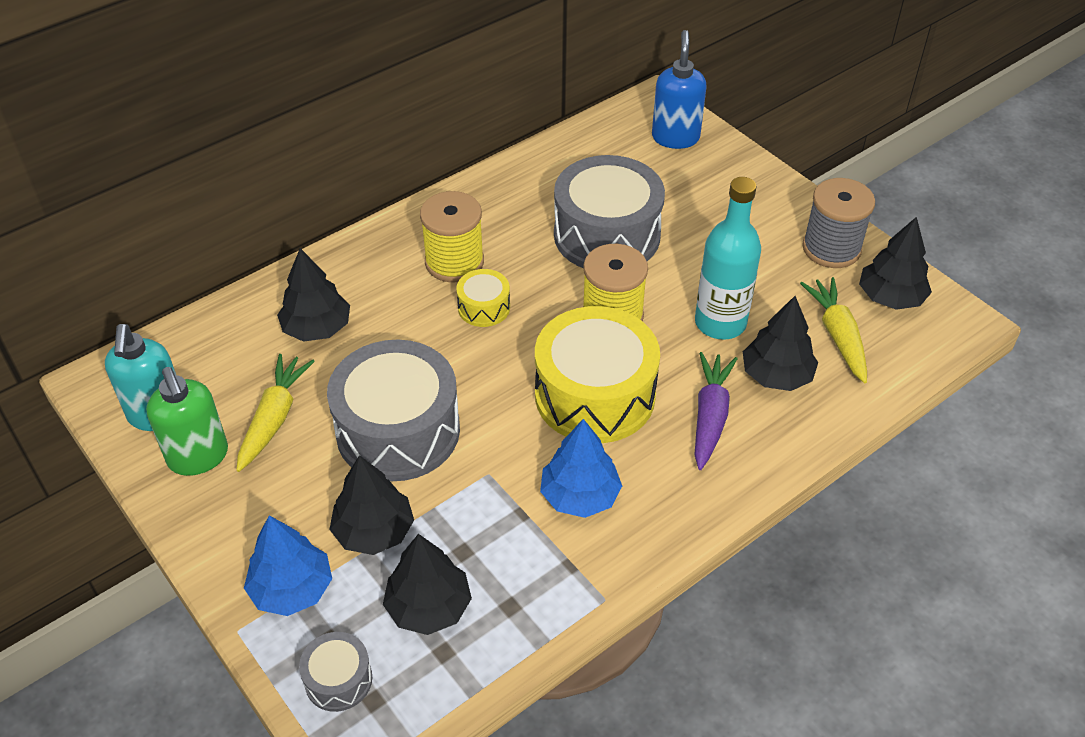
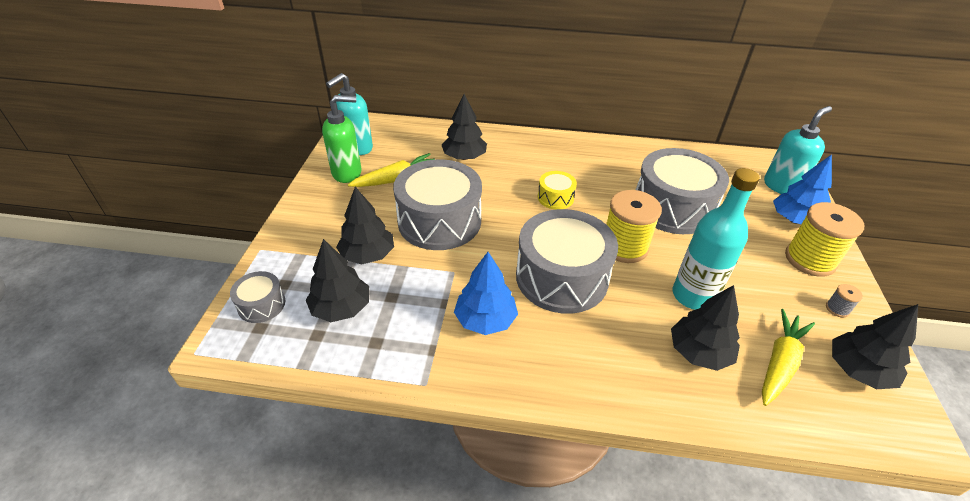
camera: 45 degrees right, 5 degrees down
green soap dispenser [146,367,228,476] -> green soap dispenser turned 120 degrees counterclockwise [322,95,361,183]
blue tree [244,515,332,616] -> blue tree moved to [773,154,832,224]
yellow spool [420,191,484,282] -> yellow spool moved to [785,202,864,277]
yellow drum [535,306,660,443] -> grey drum [516,209,618,314]
blue soap dispenser [652,30,707,149] -> turquoise soap dispenser [764,106,832,194]
purple carrot [695,352,738,470] -> none
grey spool [802,178,875,268] -> grey spool [826,284,863,317], size x0.42

